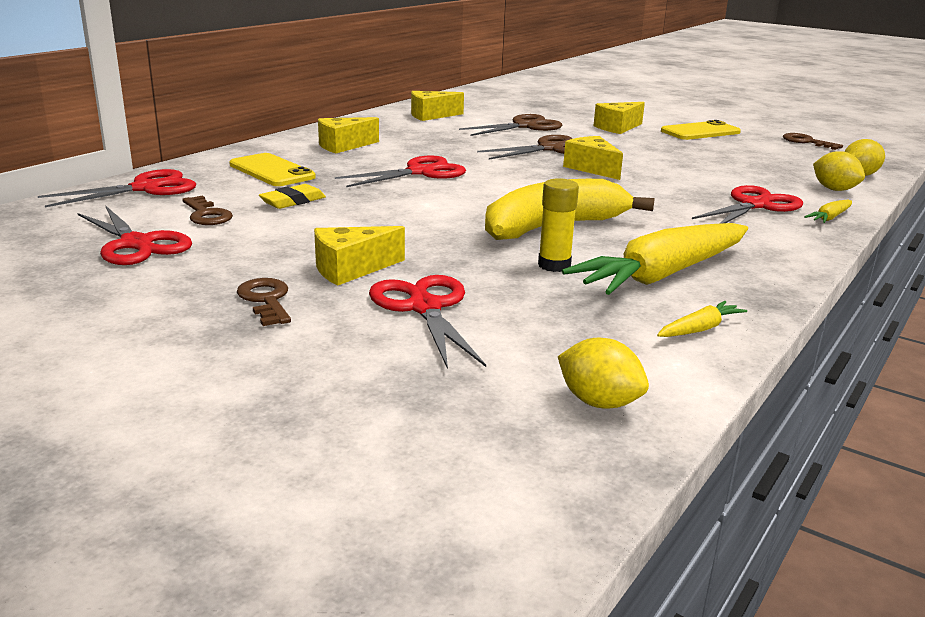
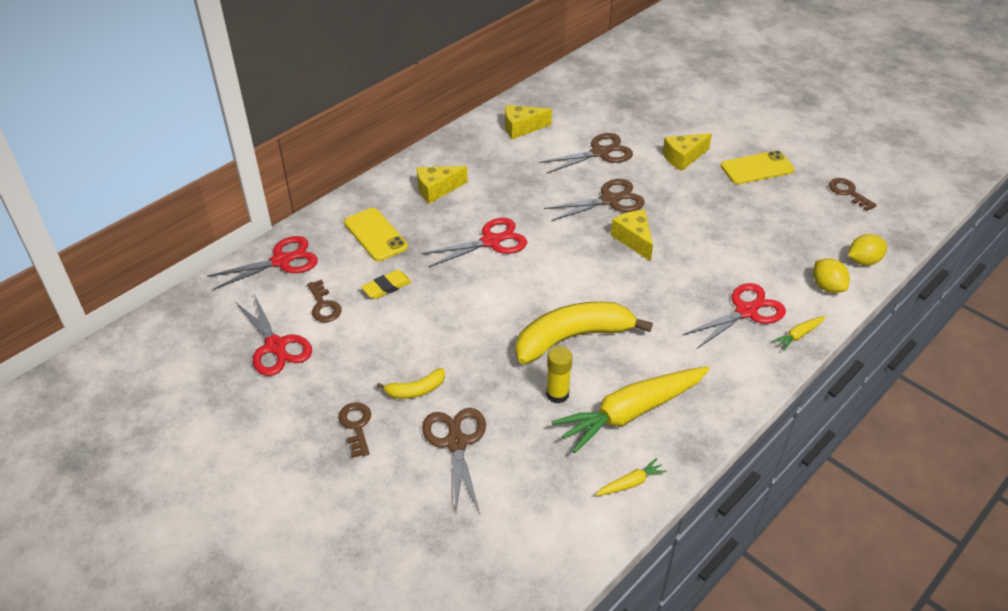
camera: 10 degrees right, 20 degrees up
yellow cheese [314,226,405,285] -> yellow banana [376,368,445,399]
red scissors [369,275,486,369] -> brown scissors [422,408,486,514]
yellow lemon [558,338,649,408] -> none

